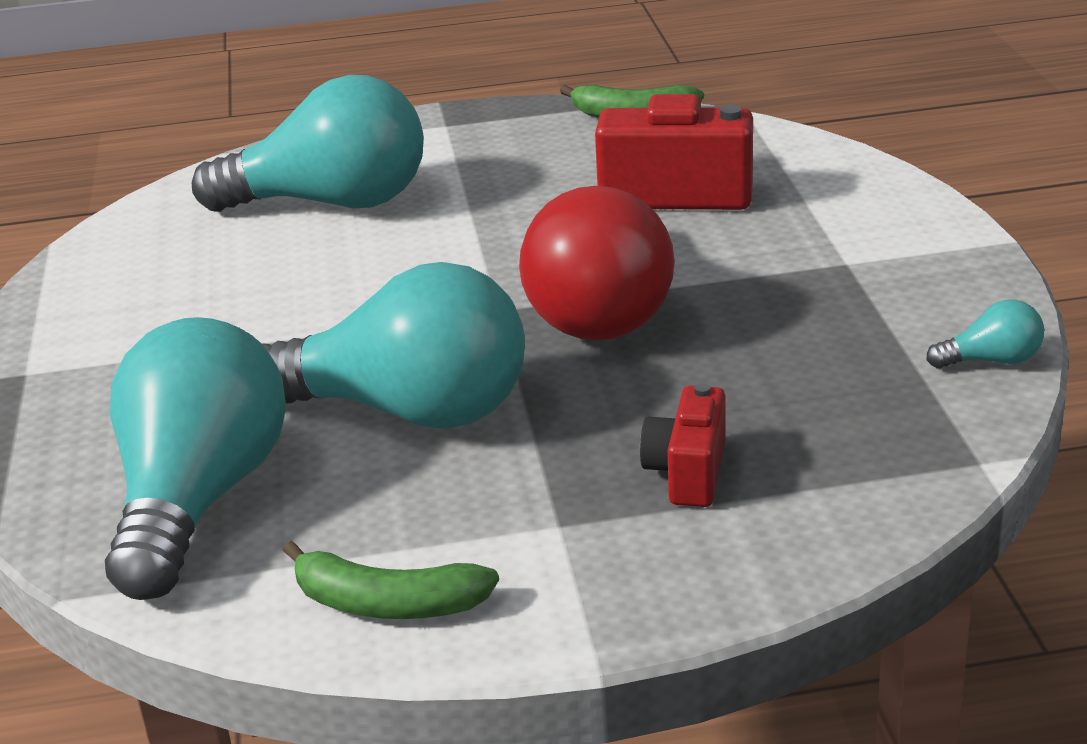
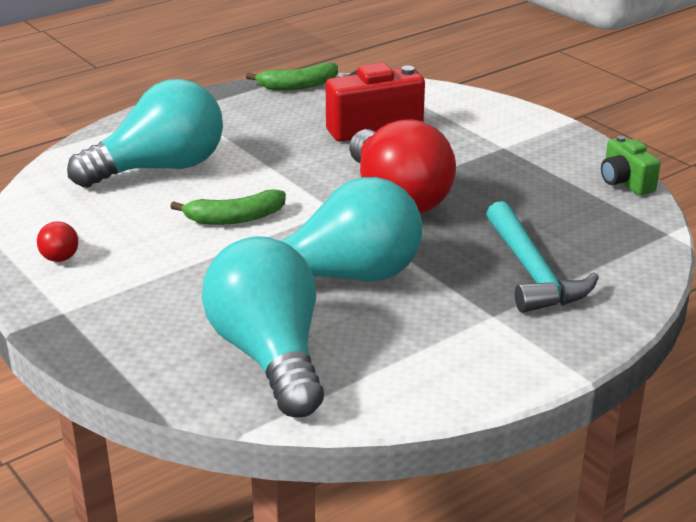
camera: 30 degrees left, 0 degrees up
green banana [282,541,499,619] -> green banana moved to [170,189,286,225]
red camera [640,383,726,507] -> turquoise hammer [486,201,599,313]
turquoise light bulb [926,300,1044,369] -> green camera [601,136,661,195]
none -> red light bulb [37,221,78,262]

